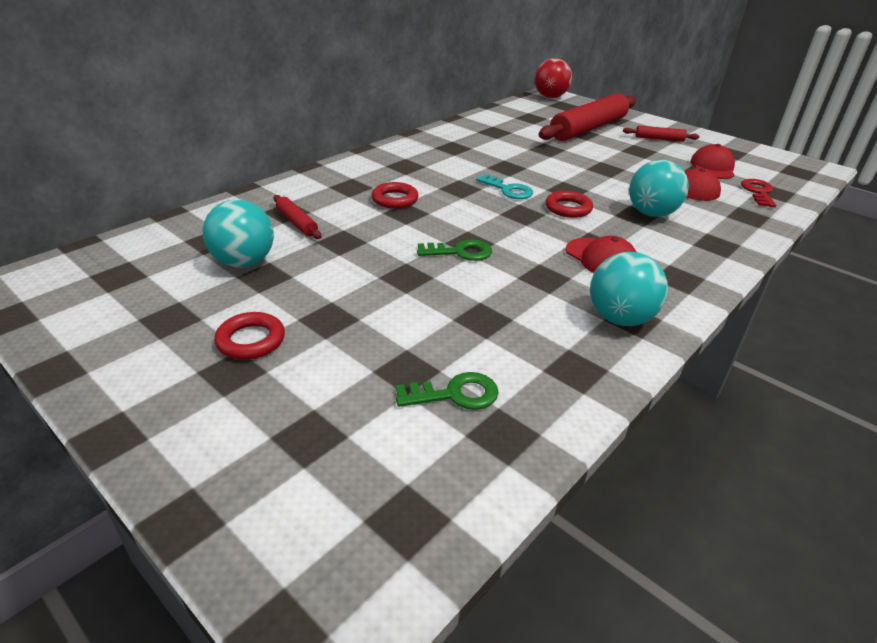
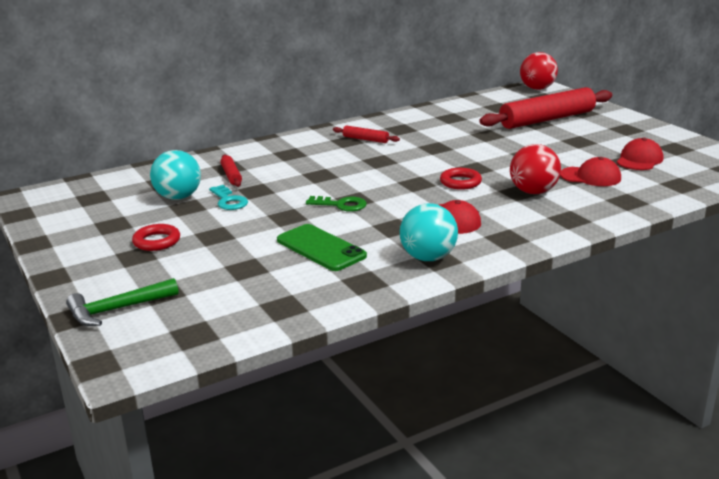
camera: 20 degrees right, 10 degrees down
red ring [371,182,419,209] -> none
green key [396,372,499,410] -> none
turquoise key [476,174,533,199] -> turquoise key moved to [209,185,248,210]
red rolling pin [623,126,699,142] -> red rolling pin moved to [333,125,400,143]
turquoise ball [629,160,689,217] -> red ball [510,144,561,194]
red key [741,179,776,207] -> none
none -> green hammer [66,278,179,326]
none -> green phone [277,224,367,271]

